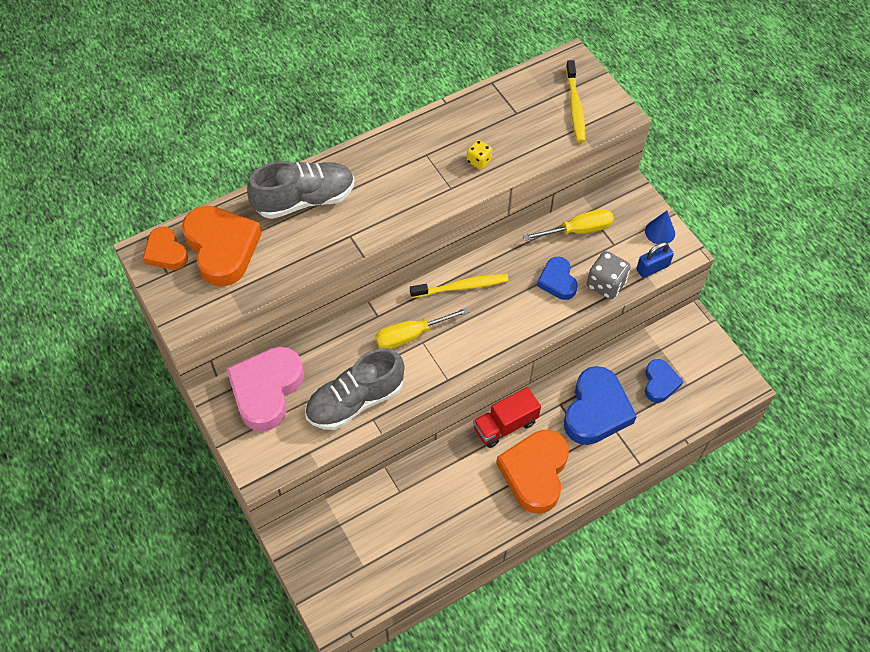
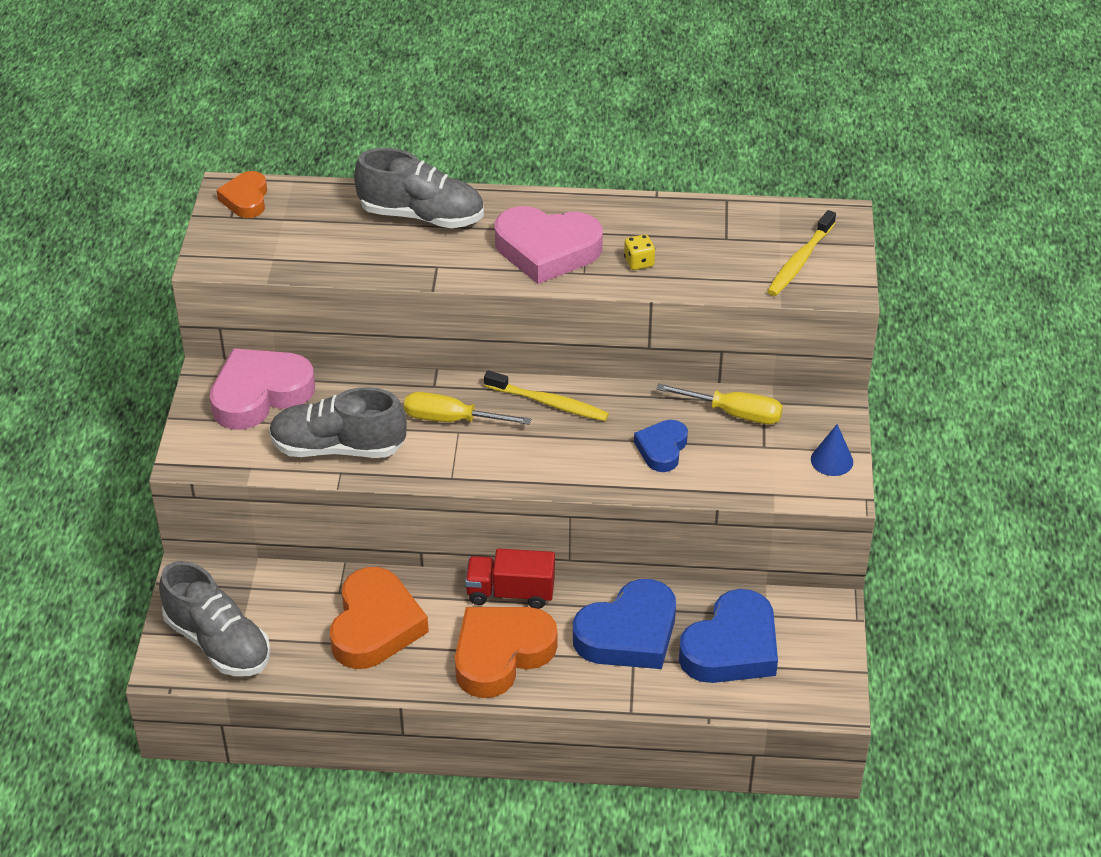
camera: 35 degrees right, 15 degrees down
orange heart [182,206,262,287] -> orange heart moved to [330,567,429,669]
grey dice [587,251,631,299] -> none
blue padlock [636,242,674,278] -> none
blue heart [645,359,683,403] -> blue heart [679,589,778,683], size x1.79
none -> grey shoe [159,561,271,676]
none -> pink heart [495,206,603,284]

